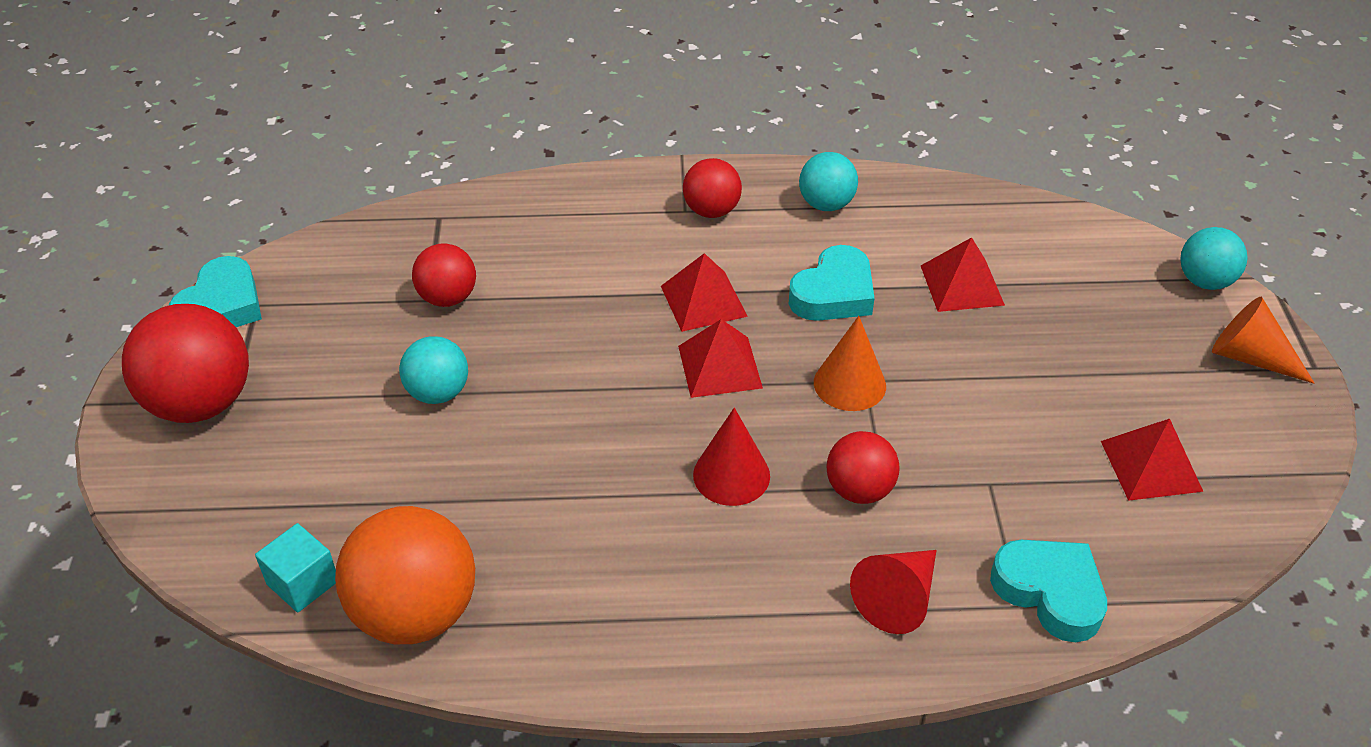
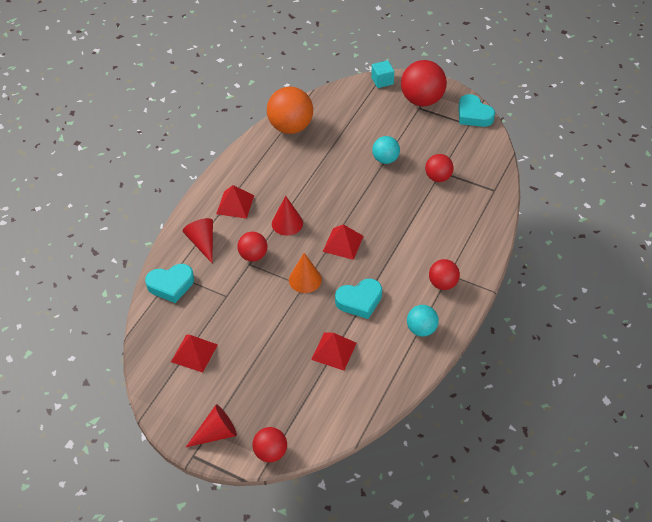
camera: 120 degrees right, 5 degrees up
turquoise cube [255,523,336,613] -> turquoise cube moved to [371,60,394,88]
red pyramid [661,253,748,332] -> red pyramid moved to [216,185,254,219]
turquoise heart [789,245,875,321] -> turquoise heart turned 90 degrees counterclockwise [335,279,382,319]
turquoise ball [1180,227,1248,290] -> red ball [253,427,287,462]
orange cone [1212,297,1315,384] -> red cone [186,404,237,447]

